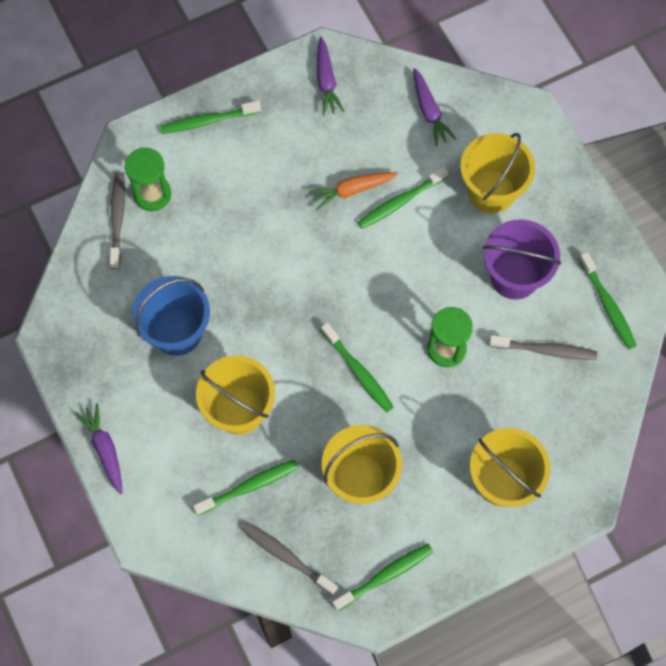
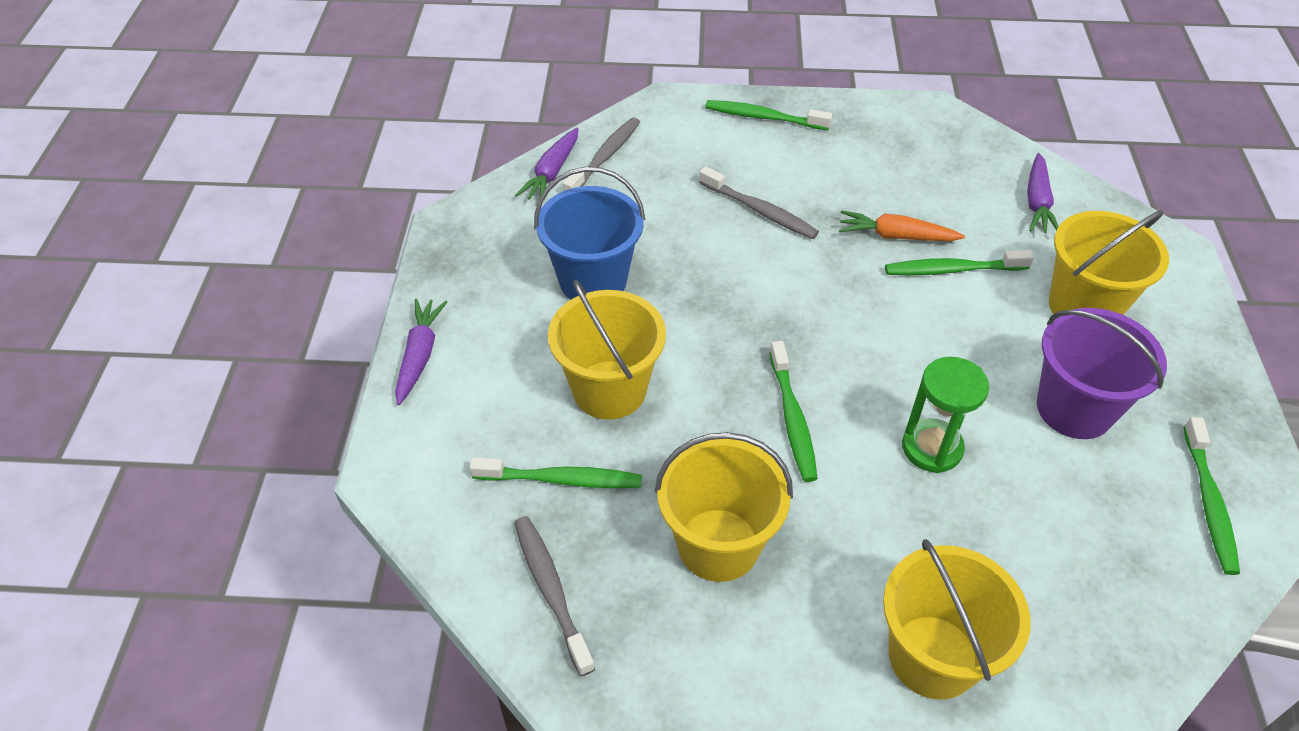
camera: 30 degrees right, 20 degrees down
green hourglass [125,147,171,211] -> none
purple carrot [317,37,345,115] -> purple carrot moved to [515,128,578,200]
green toothbrush [332,544,433,611] -> none
grey toothbrush [489,335,597,360] -> grey toothbrush moved to [699,166,819,239]

